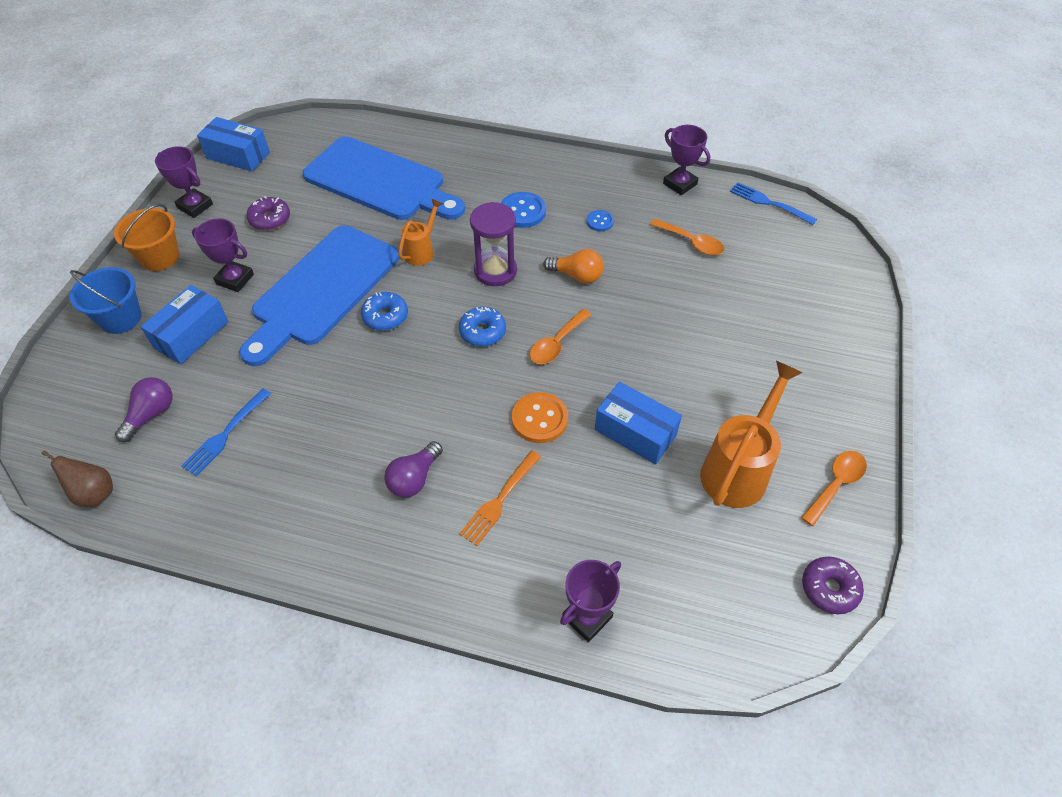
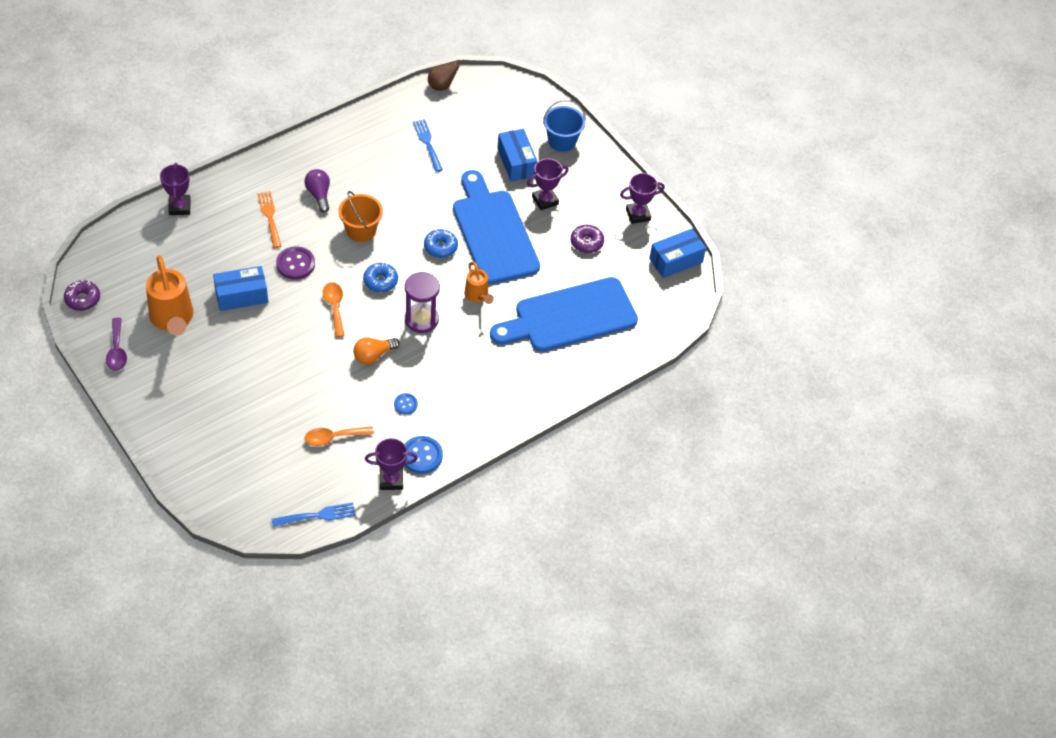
camera: 125 degrees right, 0 degrees up
orange bucket [114,204,179,271] -> orange bucket moved to [338,191,383,242]
purple light bulb [115,377,173,442] -> none
blue button [501,192,546,228] -> blue button moved to [405,436,443,474]
orange button [512,392,568,443] -> purple button [276,246,315,279]
orange spoon [801,451,867,526] -> purple spoon [106,318,127,371]

